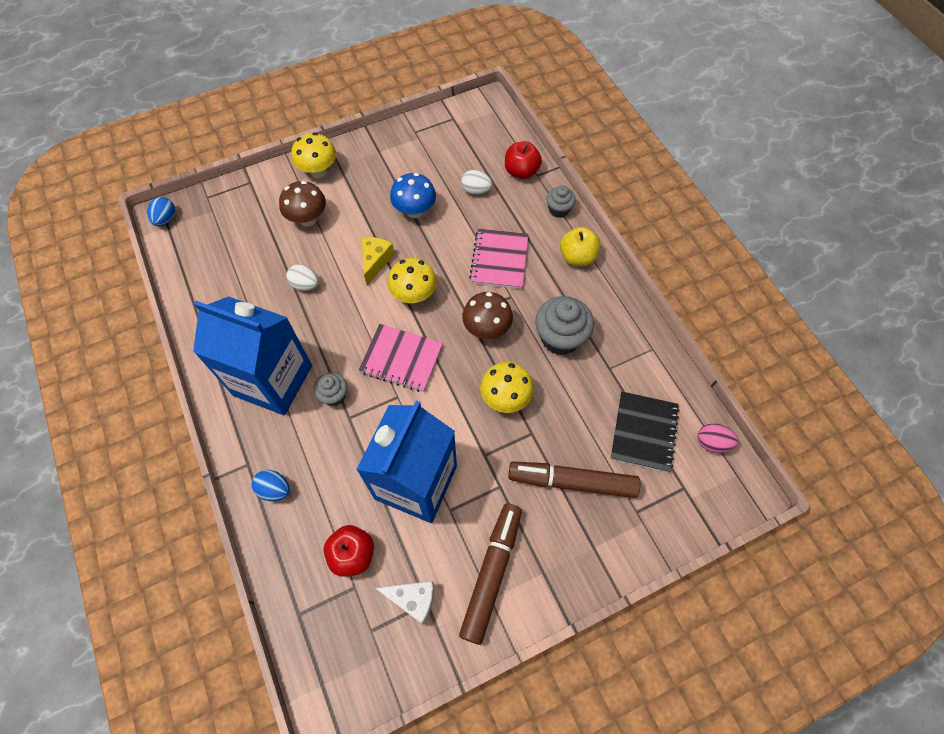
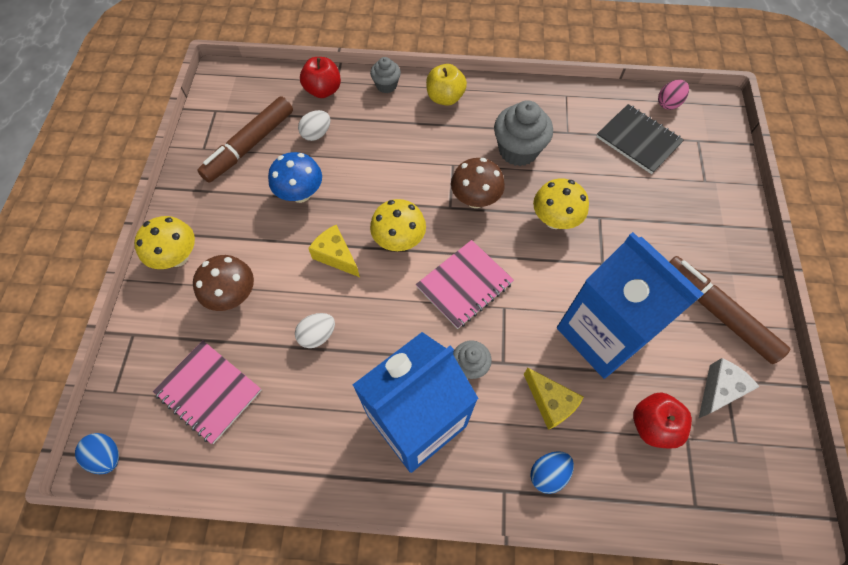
camera: 60 degrees left, 0 degrees up
pink notebook [469,229,528,289] -> pink notebook moved to [153,341,262,444]
brown marker [508,462,640,498] -> brown marker moved to [197,97,293,183]
none -> yellow cheese [524,368,584,430]

